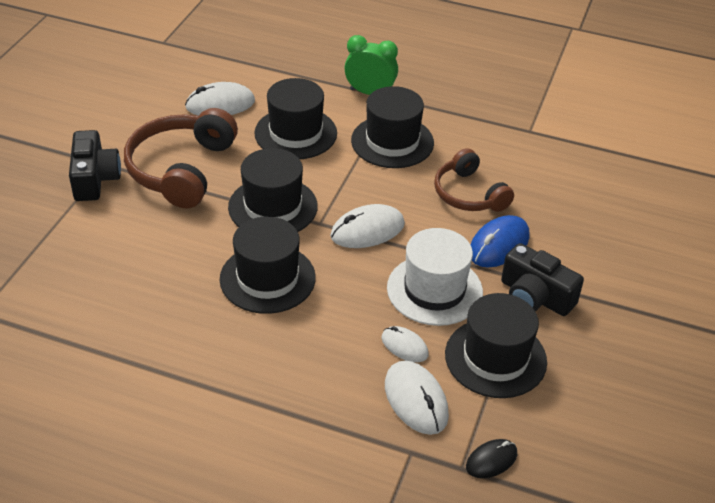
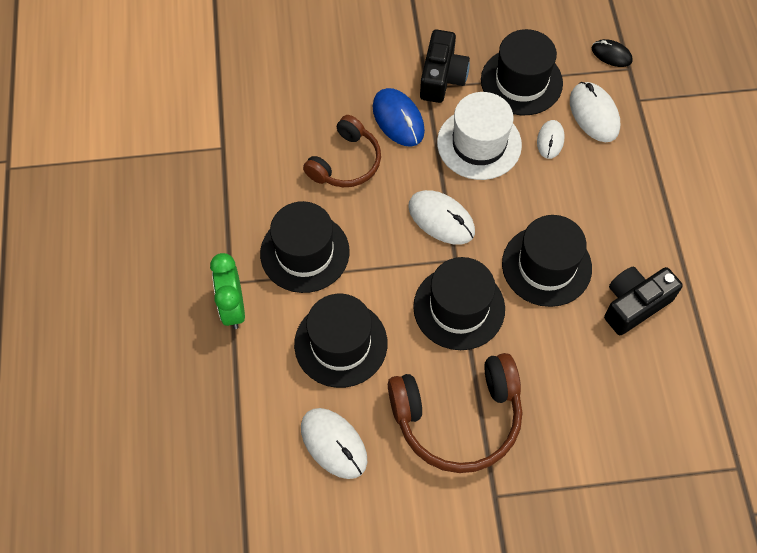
camera: 115 degrees left, 20 degrees up
black camera [69,130,121,201] -> black camera moved to [604,267,683,335]
white mouse [385,360,449,435] -> white mouse turned 60 degrees counterclockwise [570,82,620,142]
blue mouse [470,215,530,268] -> blue mouse turned 45 degrees clockwise [373,88,425,147]

